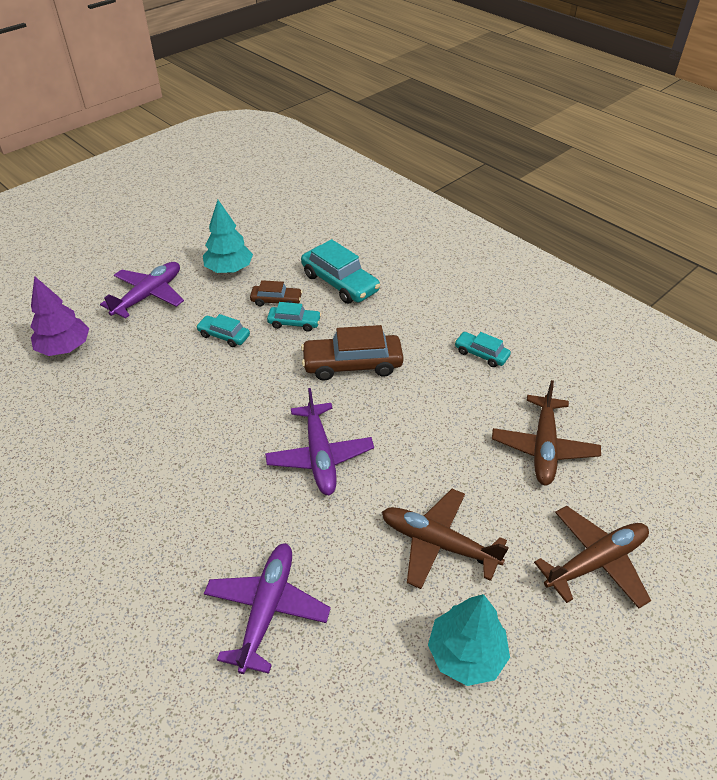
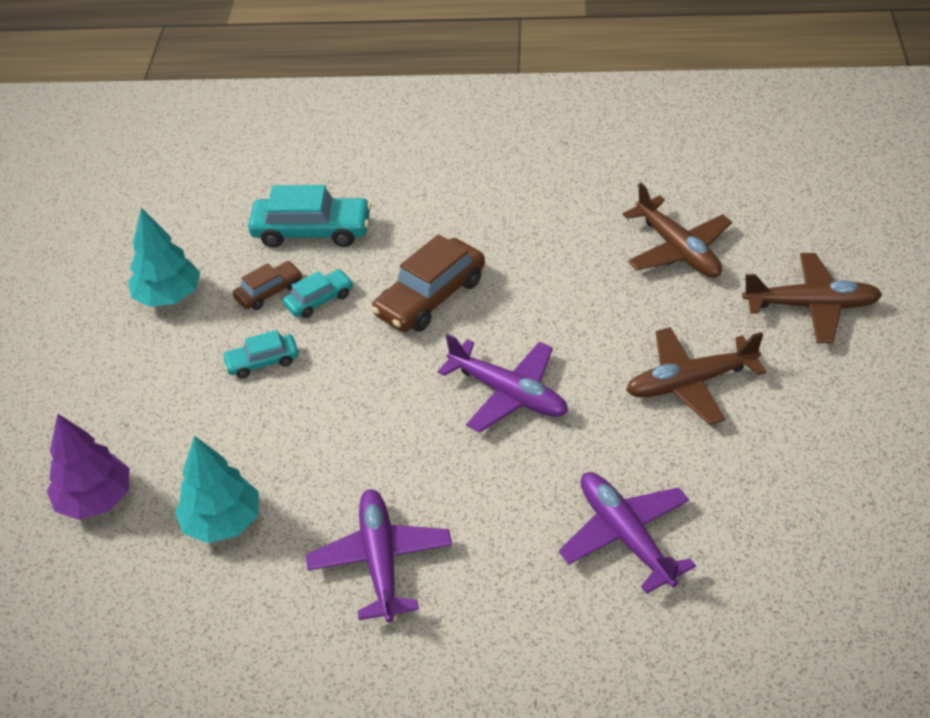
camera: 40 degrees left, 0 degrees up
purple plane [100,262,184,319] -> purple plane moved to [306,489,452,622]
turquoise tree [428,594,510,686] -> turquoise tree moved to [175,436,259,543]
turquoise car [454,332,511,367] -> none
brown plane [534,506,651,608] -> brown plane turned 75 degrees clockwise [742,253,883,343]

